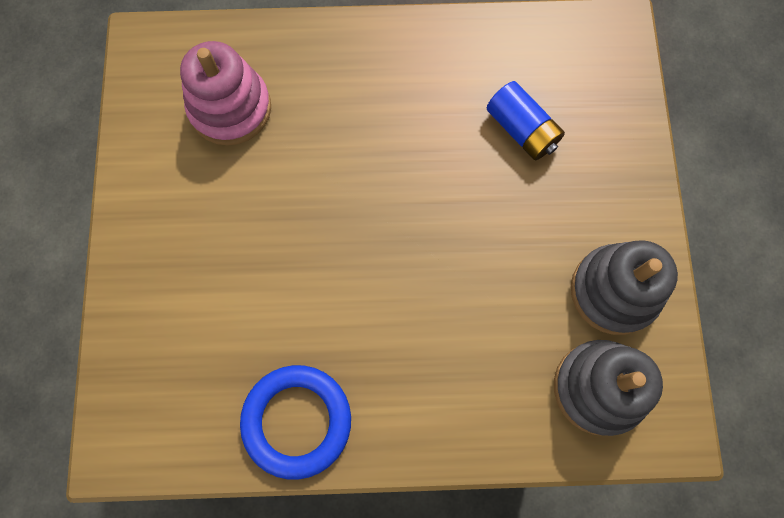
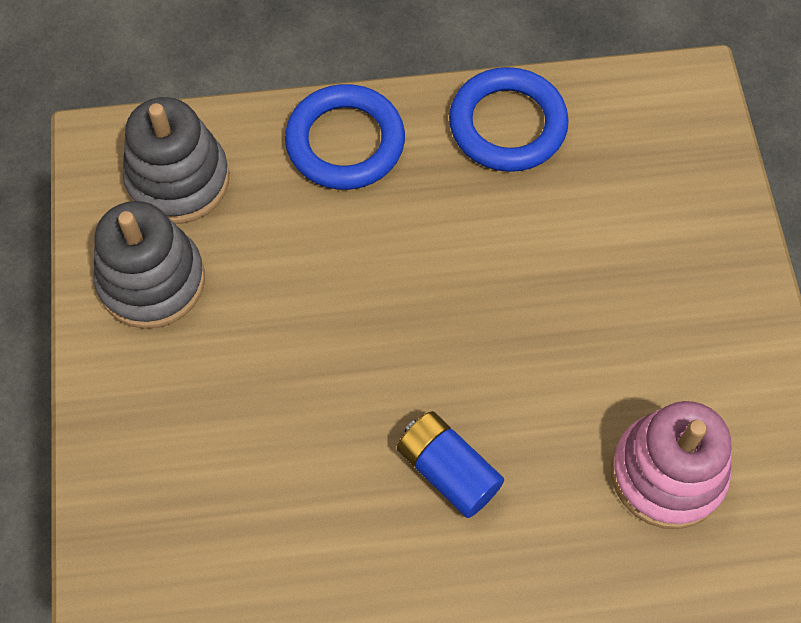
camera: 175 degrees right, 10 degrees down
blue battery [487,81,565,160] -> blue battery moved to [397,411,504,518]
none -> blue ring [285,84,405,190]

